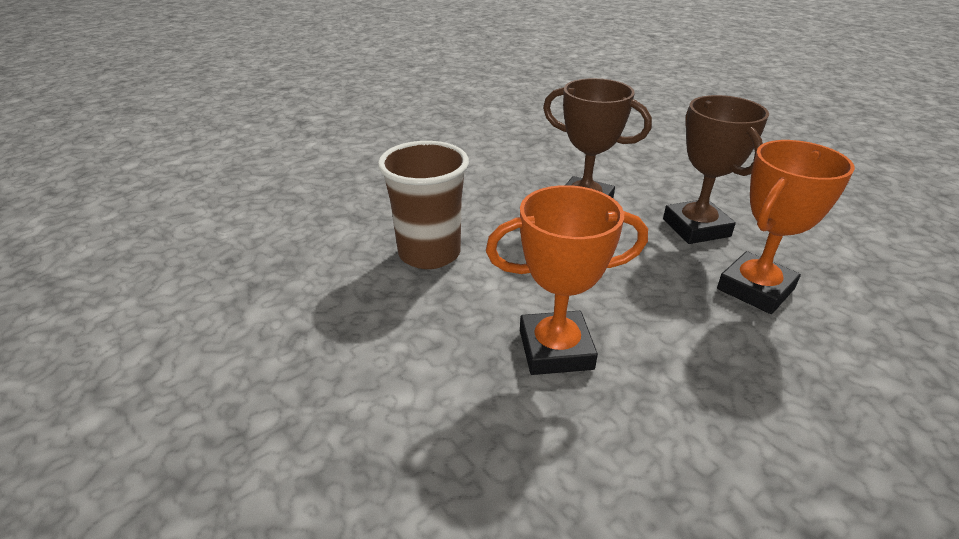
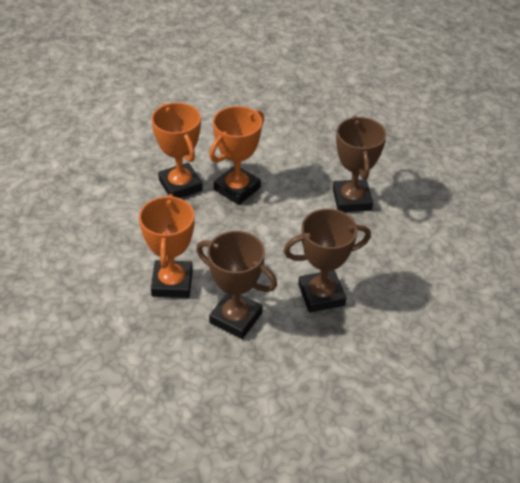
camera: 135 degrees right, 10 degrees up
brown cup [378,141,469,269] -> brown trophy [333,116,387,212]
none -> orange trophy [151,102,203,198]

